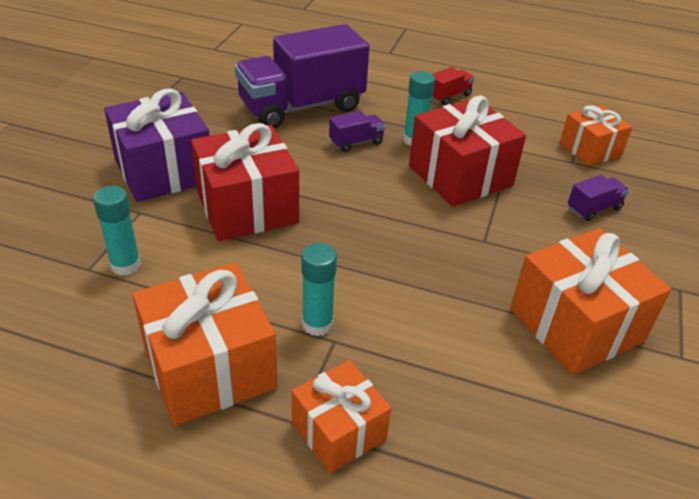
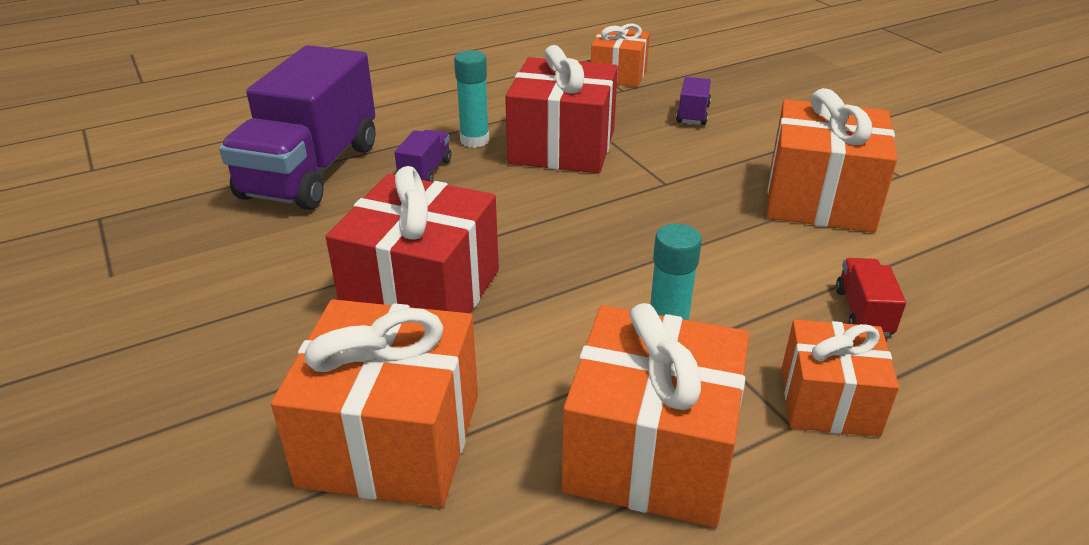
camera: 45 degrees left, 5 degrees down
turquoise glue stick [93,186,141,276] -> orange gift [271,299,478,507]
purple gift [104,88,209,202] -> none
red truck [432,67,475,105] -> red truck moved to [836,258,906,337]

